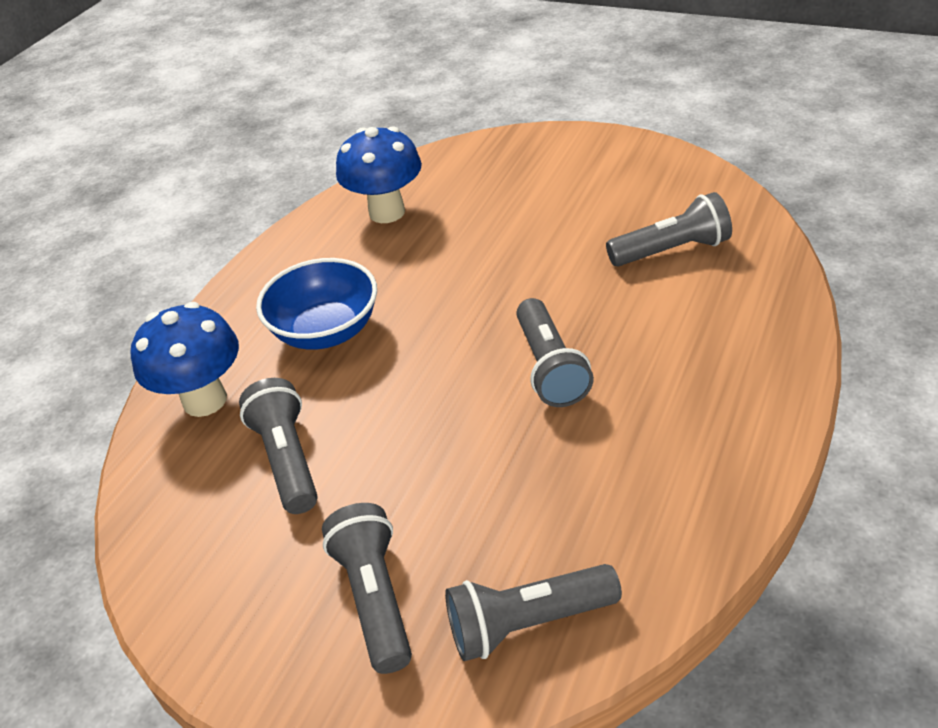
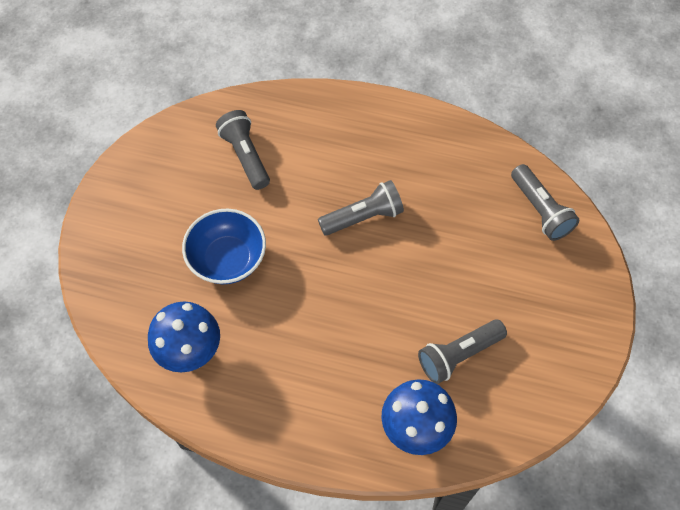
camera: 105 degrees left, 20 degrees up
blue bowl [256,258,377,349] -> blue bowl moved to [182,209,266,284]
grey flashlight [322,503,412,674] -> none

